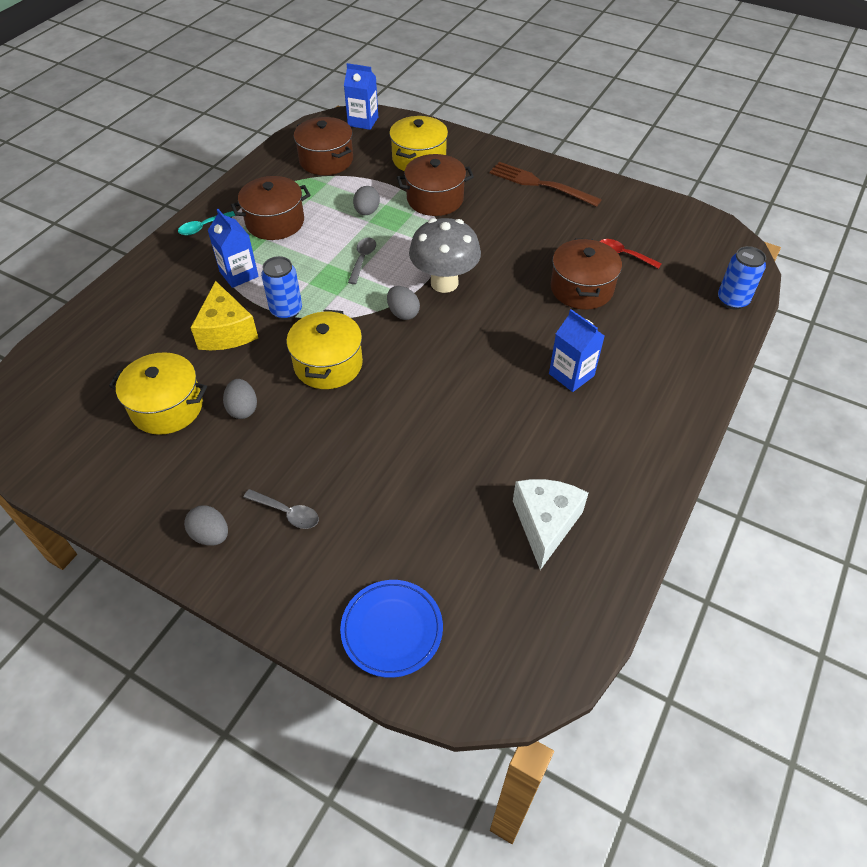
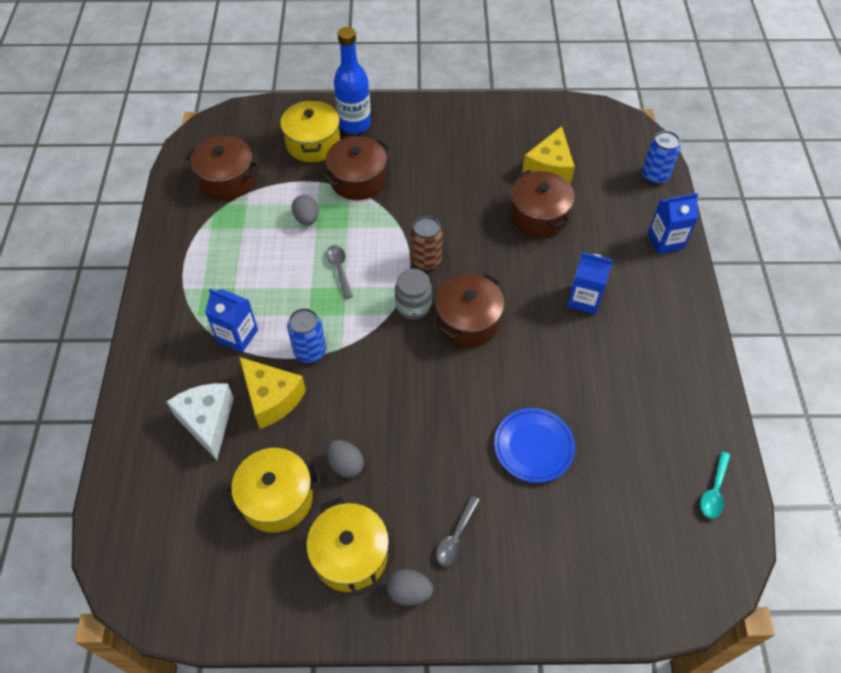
camera: 30 degrees left, 5 degrees up
turquoise spoon [178,211,235,235] -> turquoise spoon moved to [700,451,730,518]
brown pot [231,176,311,240] -> brown pot moved to [435,273,504,347]
grey spoon [243,489,319,529] -> grey spoon turned 120 degrees clockwise [436,496,480,566]
yellow pot [286,310,363,389] -> yellow pot moved to [306,497,389,596]
blue plate [340,580,443,678] -> blue plate moved to [494,408,575,483]
blue carton [344,63,378,130] -> blue carton moved to [648,193,699,254]
grey egg [387,286,420,320] -> grey jar [395,269,432,320]
grey mushroom [409,218,481,293] -> brown can [411,216,443,271]
brown fork [490,162,602,207] -> none
white cheese [513,479,588,570] -> white cheese moved to [167,383,234,460]
red spoon [600,239,662,269] -> yellow cheese [522,126,575,185]
none -> blue bottle [334,27,371,134]

